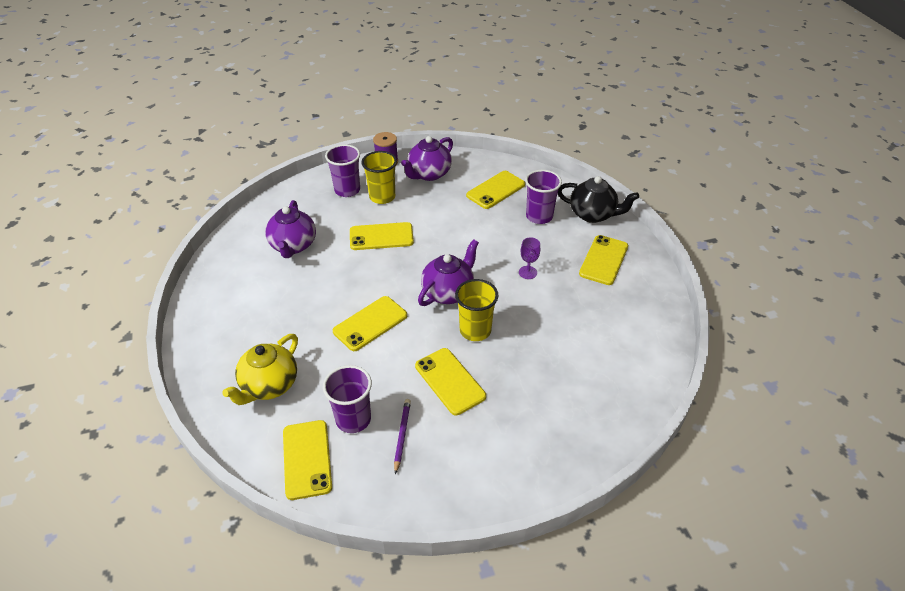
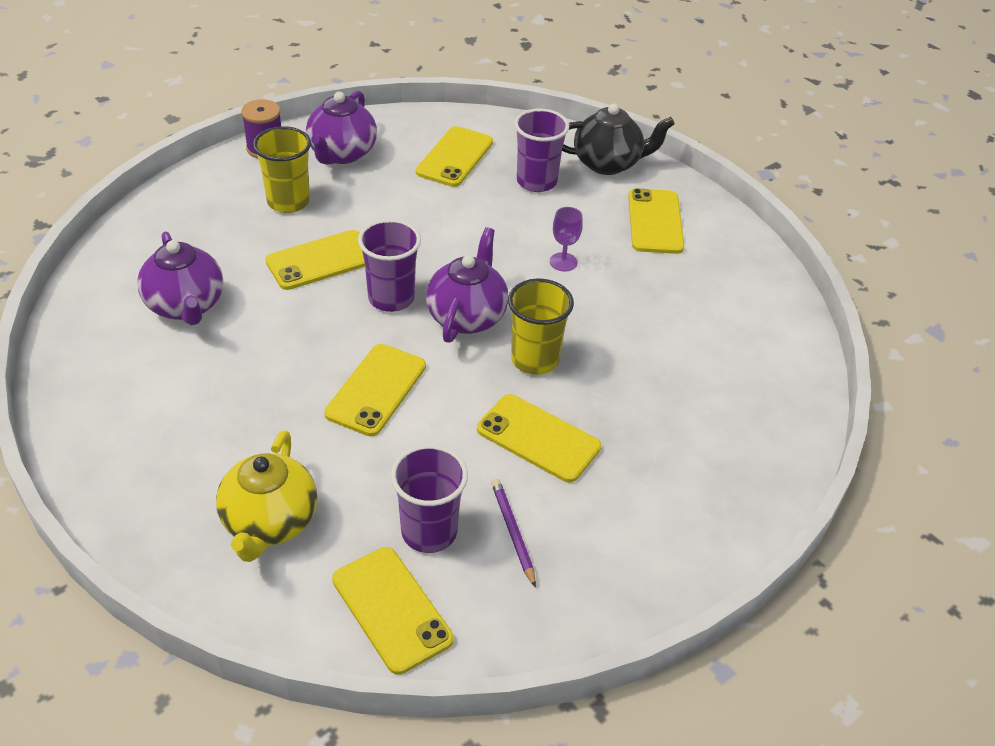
camera: 25 degrees left, 0 degrees up
purple cup [325,144,360,197] -> purple cup moved to [358,219,421,312]

